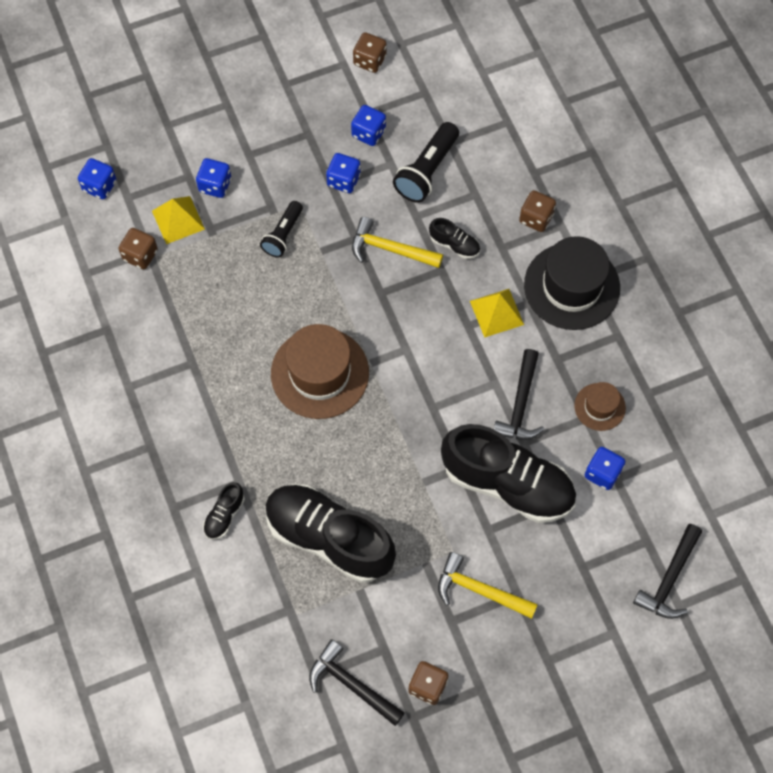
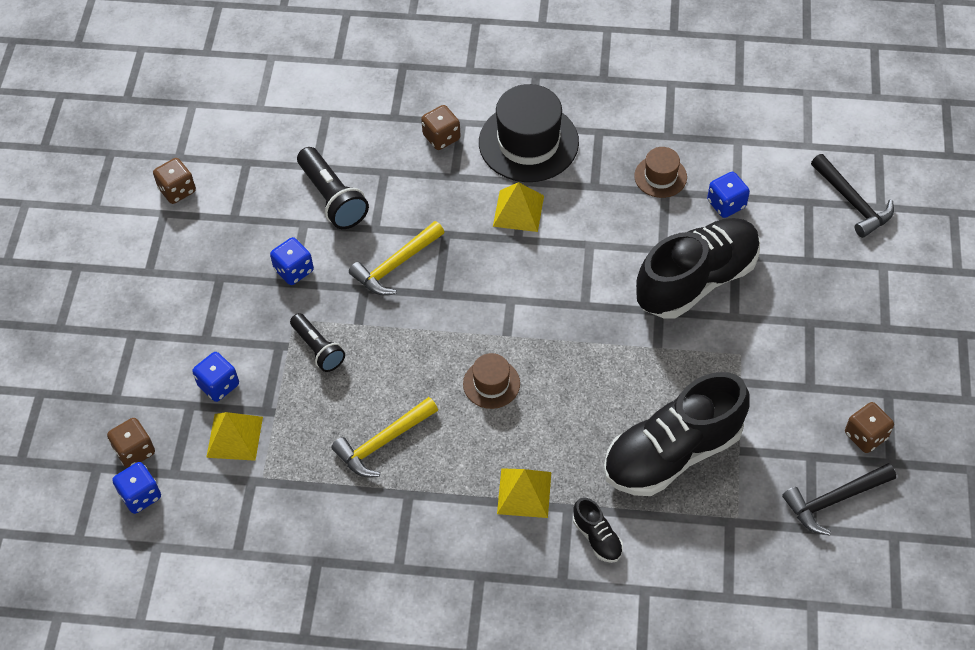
camera: 60 degrees left, 10 degrees down
brown dice [118,228,158,269] -> brown dice moved to [107,418,155,468]
brown hat [271,324,369,419] -> brown hat [463,353,520,409], size x0.52
blue dice [351,105,386,146] -> none
black shoe [429,218,480,259] -> none
yellow hammer [438,552,538,619] -> yellow hammer moved to [331,397,438,477]
black hammer [494,349,545,440] -> none
none -> yellow pyramid [497,468,551,518]

